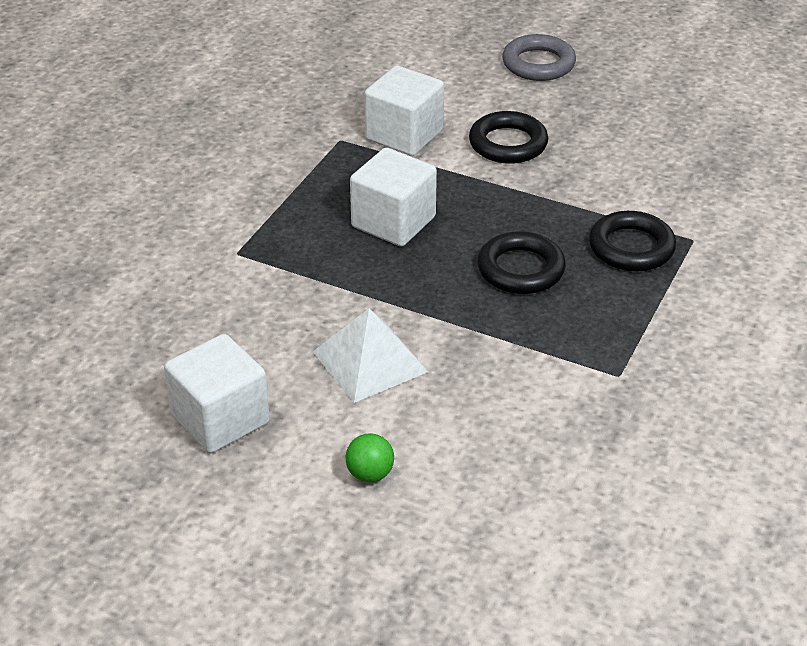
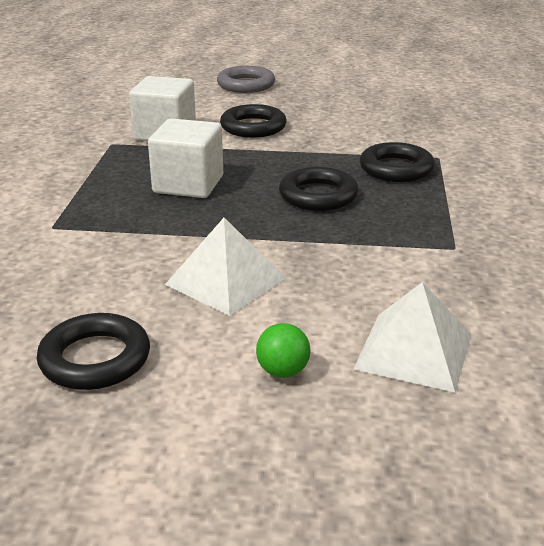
camera: 20 degrees left, 10 degrees down
white cube [164,334,270,453] -> black ring [37,313,150,390]
none -> white pyramid [354,282,472,393]

